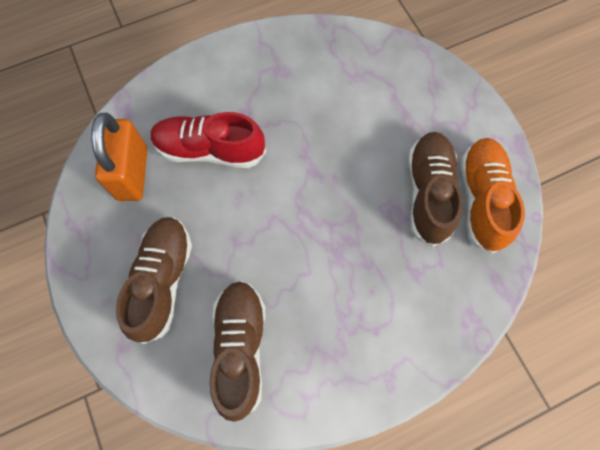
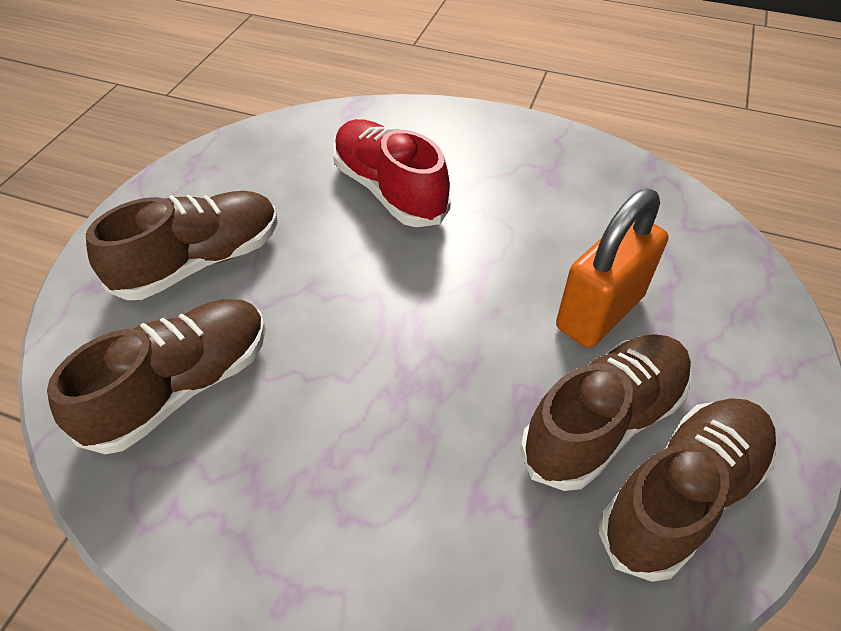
camera: 45 degrees right, 20 degrees down
orange padlock [91,113,147,201] -> orange padlock moved to [556,188,668,348]
orange shoe [461,138,525,254] -> brown shoe [599,398,776,582]

